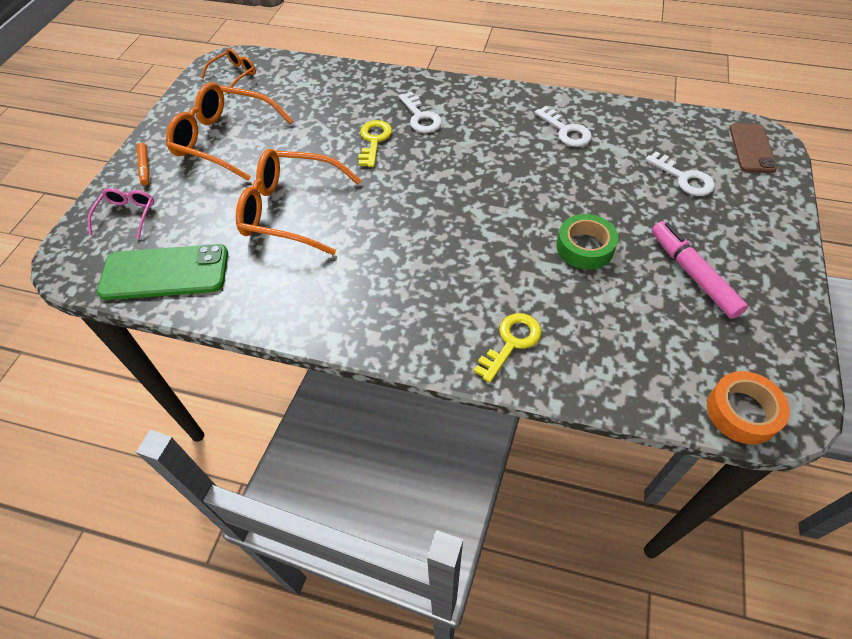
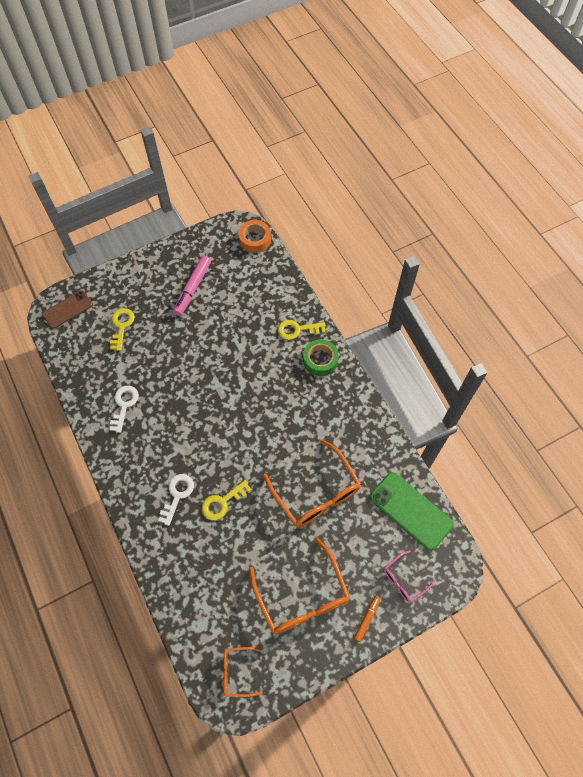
camera: 135 degrees left, 10 degrees up
green tape [556,214,618,270] -> green tape moved to [303,339,339,376]
white key [645,151,715,196] -> yellow key [110,308,135,351]

